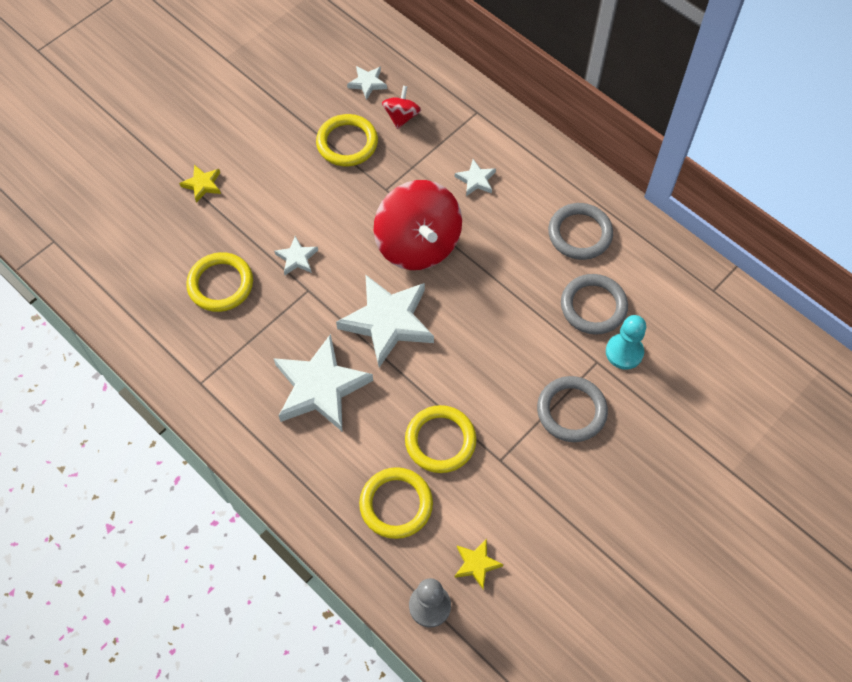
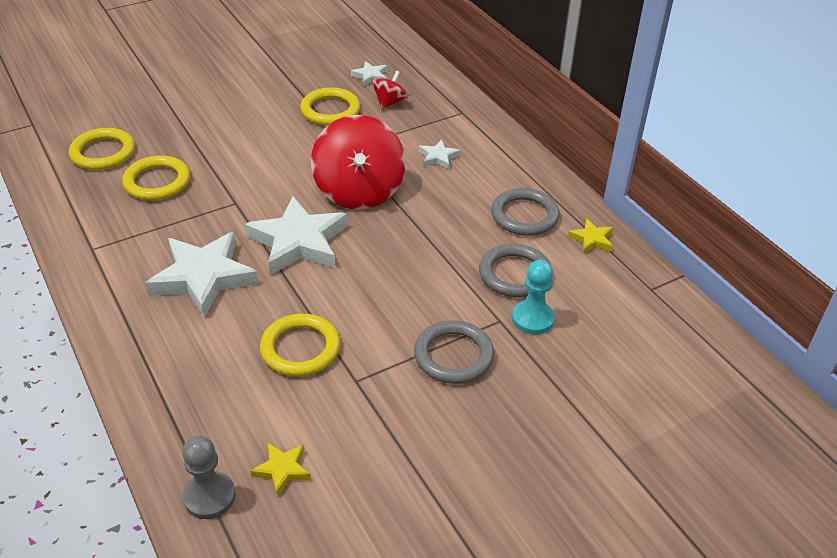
camera: 15 degrees right, 20 degrees down
yellow star [179,165,221,203] -> yellow star moved to [568,219,613,254]
white star [274,236,318,275] -> none
yellow ring [359,467,433,539] -> yellow ring moved to [69,128,135,170]

